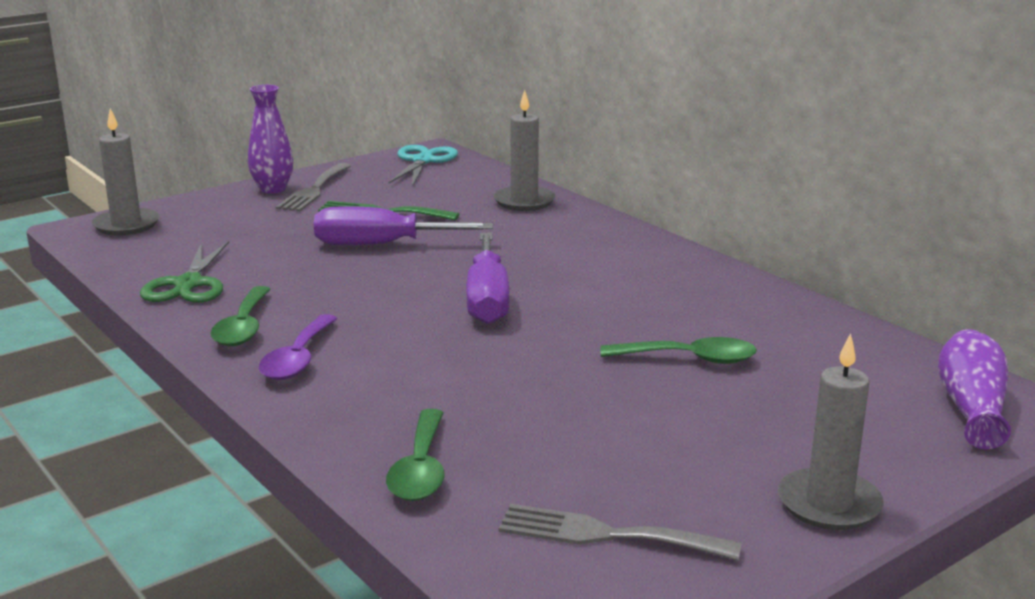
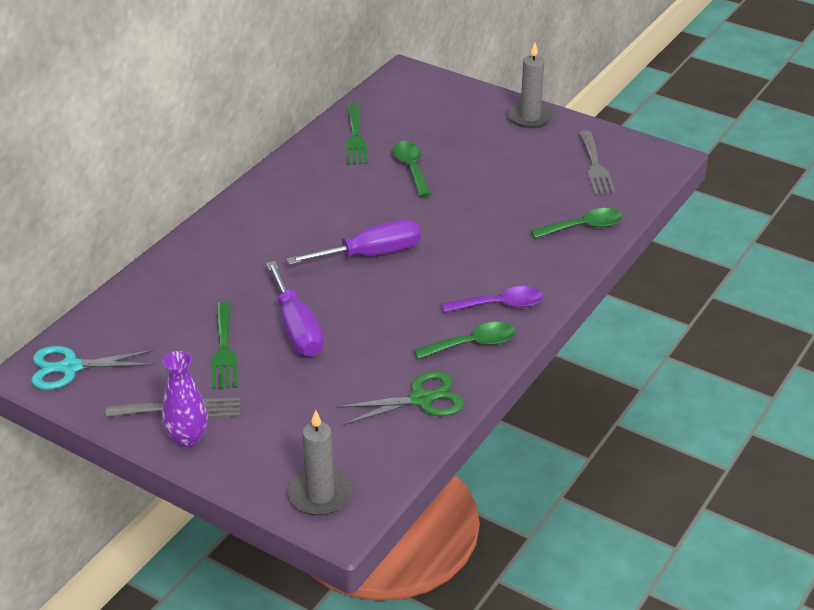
camera: 110 degrees left, 15 degrees up
grey candle [494,90,555,211] -> none
purple vase [938,329,1011,449] -> none
none -> green fork [346,104,368,165]

